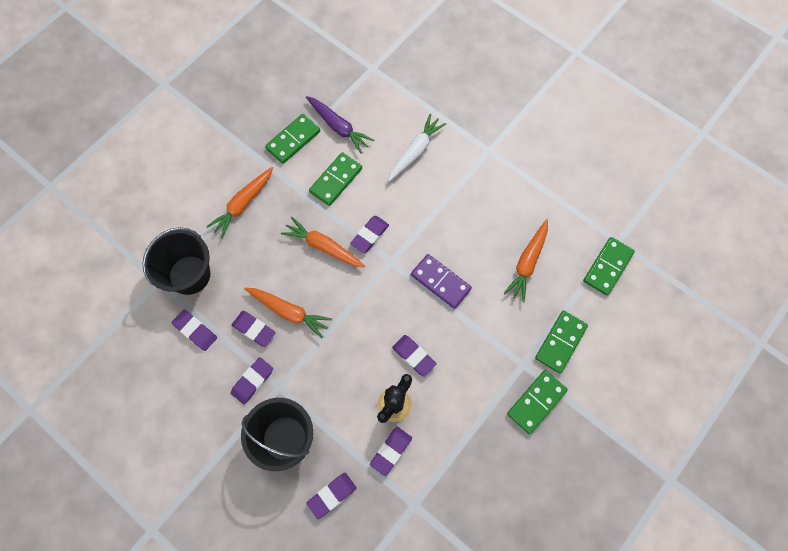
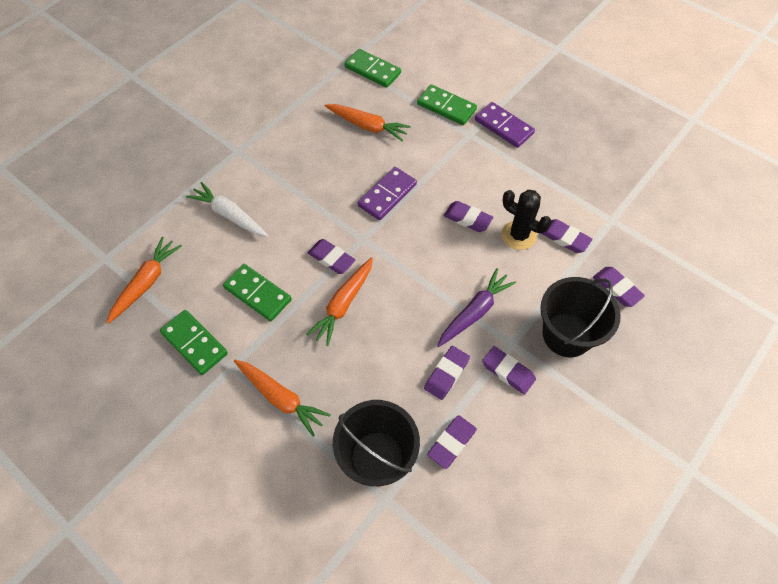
camera: 90 degrees left, 10 degrees down
orange carrot [244,288,332,338] -> orange carrot moved to [107,237,182,324]
purple carrot [306,96,374,153] -> purple carrot moved to [438,268,516,347]
purple eraser [392,335,437,377] -> purple eraser turned 75 degrees clockwise [444,201,493,232]
green domino [507,370,568,434] -> purple domino [475,102,535,148]

